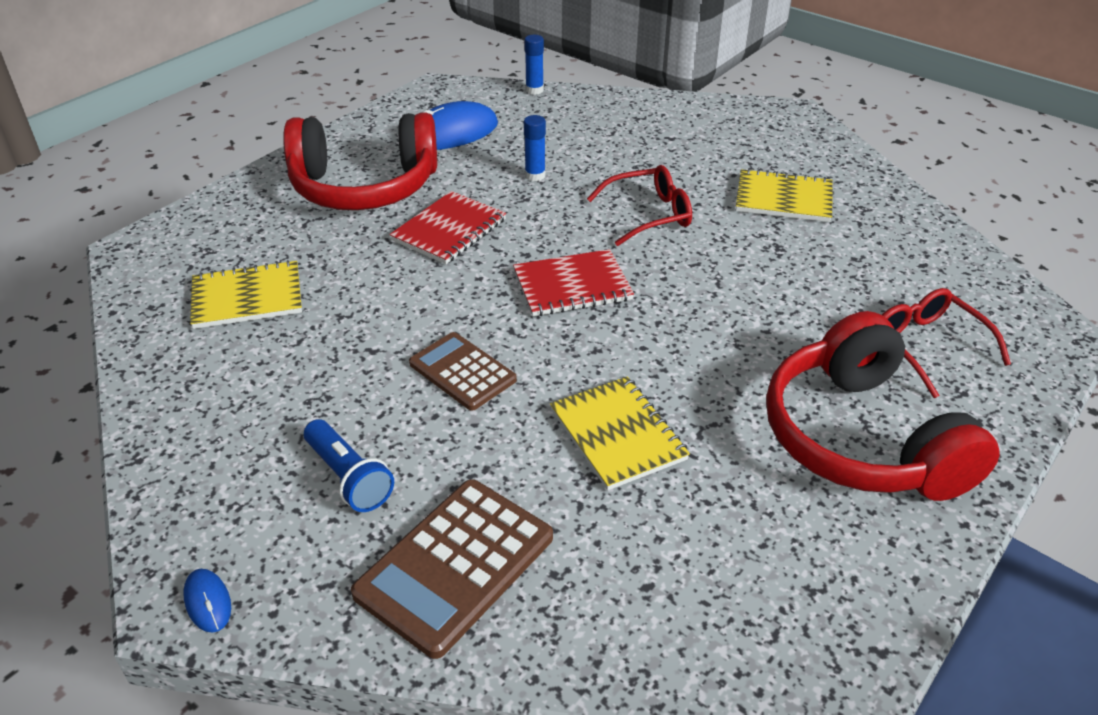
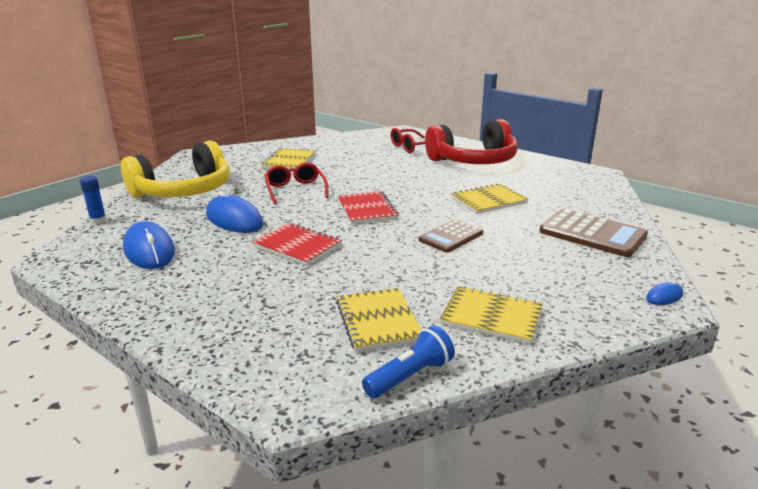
camera: 90 degrees left, 15 degrees down
red headphones [283,112,437,210] -> none
blue flashlight [304,419,394,512] -> blue flashlight moved to [362,325,455,398]
blue glue stick [524,115,546,181] -> blue mouse [206,191,263,233]
none -> yellow headphones [121,141,230,197]
none -> yellow notebook [440,286,543,344]

